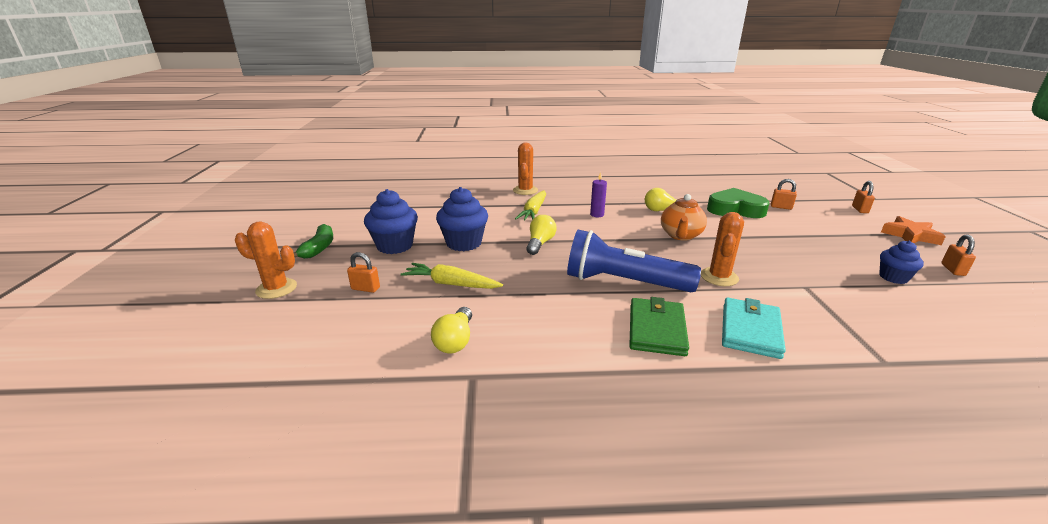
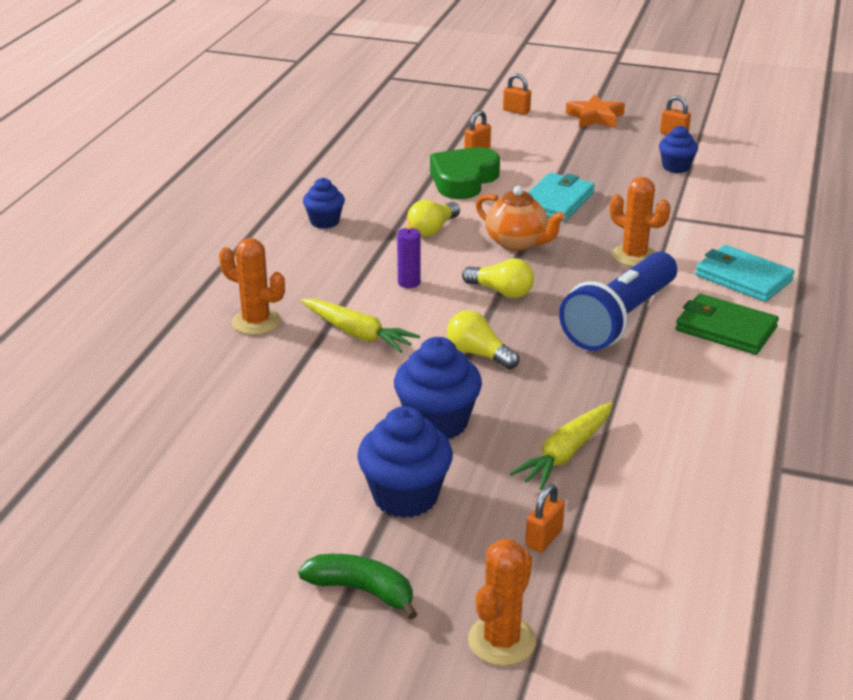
camera: 70 degrees left, 5 degrees up
yellow light bulb [431,307,472,354] -> yellow light bulb moved to [462,258,534,298]
none -> blue cupcake [303,178,345,229]
none -> turquoise wallet [528,173,595,221]

